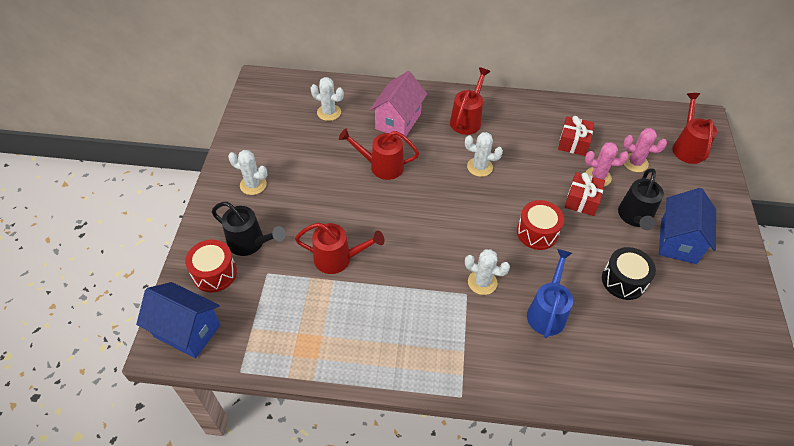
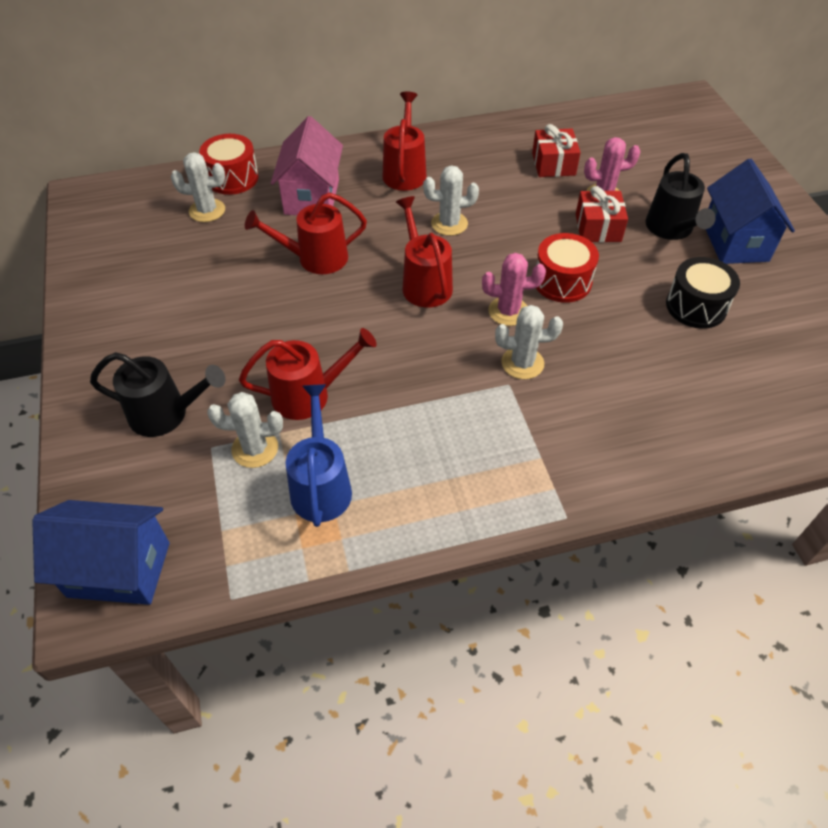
camera: 20 degrees left, 0 degrees up
red drum [185,239,237,293] -> red drum moved to [199,134,259,195]
white cactus [228,150,267,195] -> white cactus moved to [207,392,283,468]
blue watering can [527,249,573,338] -> blue watering can moved to [285,384,352,527]
pink cactus [623,128,667,172] -> pink cactus moved to [482,253,546,326]
red watering can [672,93,717,164] -> red watering can moved to [396,196,453,308]

